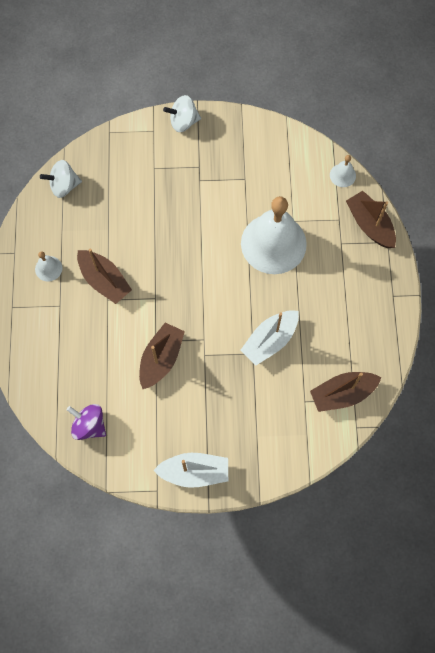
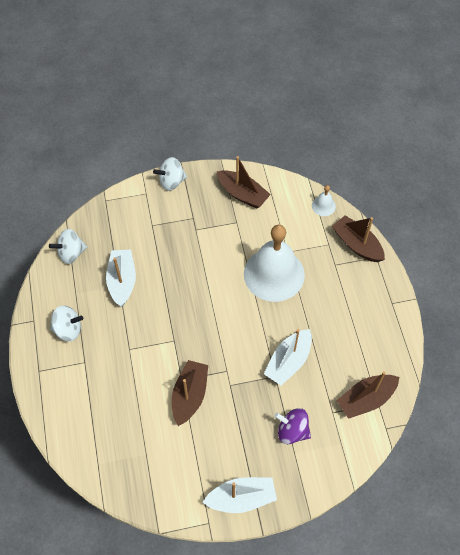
camera: 10 degrees left, 10 degrees down
white bell [35,251,63,282] -> white spinning top [50,305,83,341]
purple spinning top [67,404,106,440] -> purple spinning top moved to [275,408,311,444]
brown boat [77,249,132,304] -> brown boat moved to [217,156,271,209]
none -> white boat [106,250,136,307]

